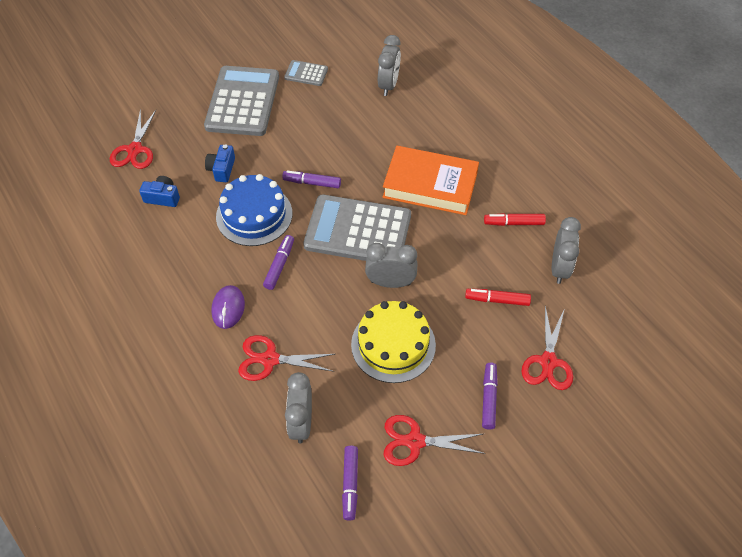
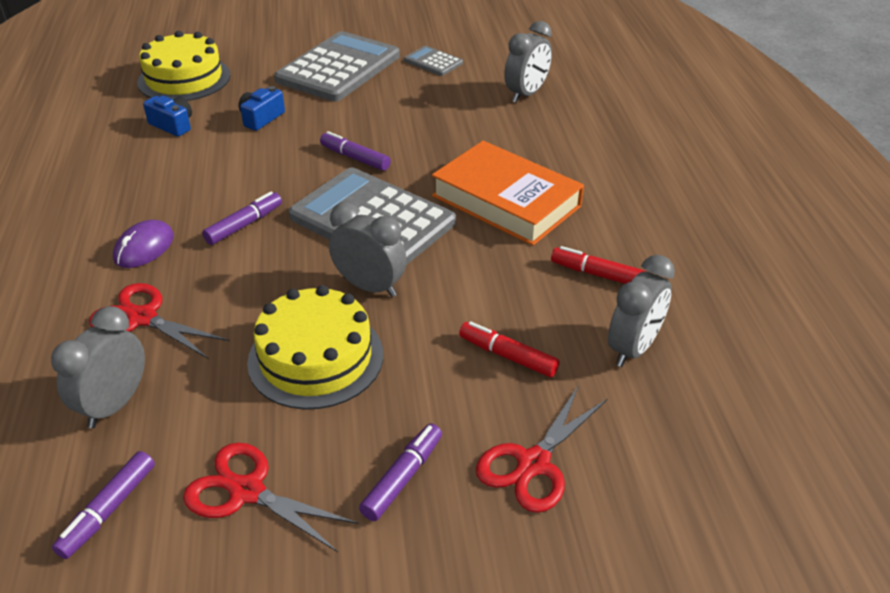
camera: 25 degrees right, 15 degrees down
red scissors [110,109,156,169] -> yellow cake [137,31,231,101]
blue cake [216,174,292,246] -> none

